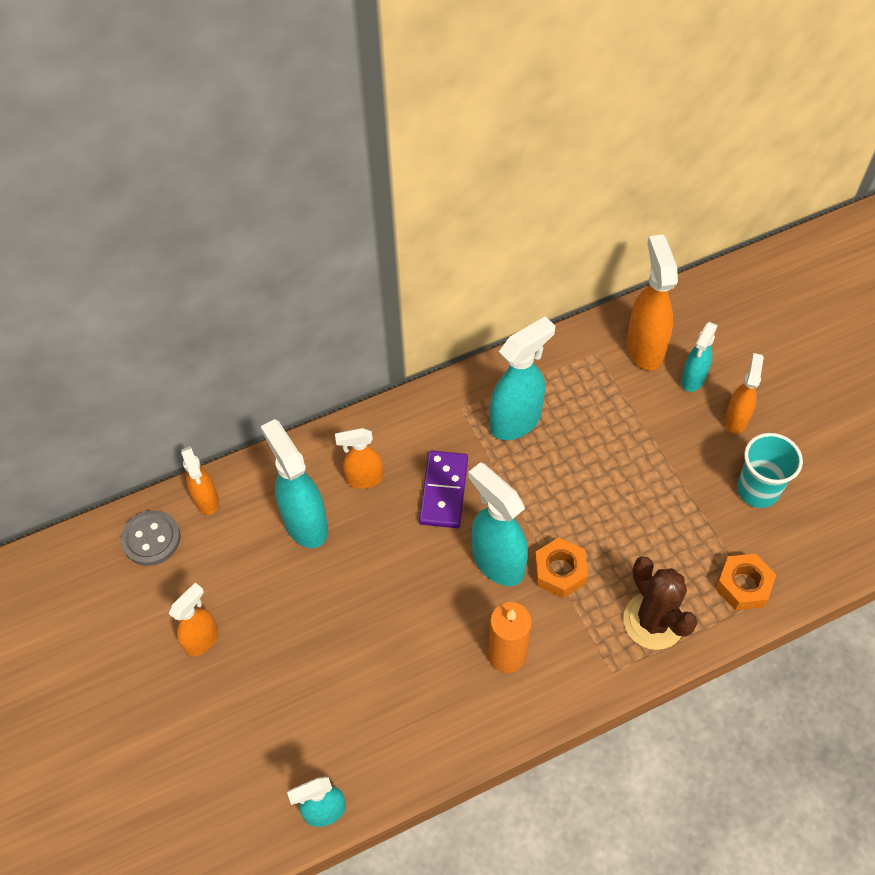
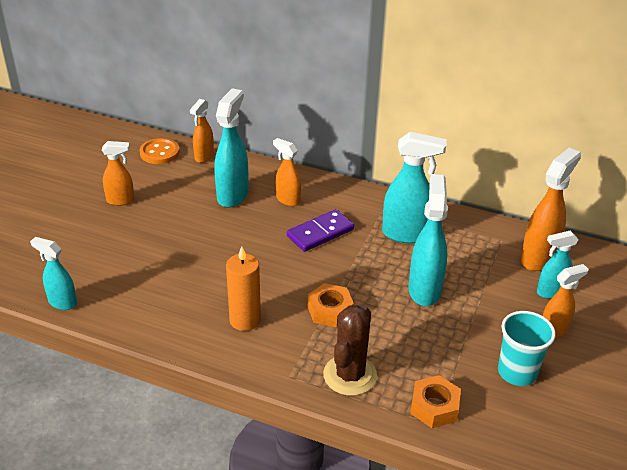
camera: 45 degrees right, 20 degrees down
grey button [121,510,181,566] -> orange button [140,138,180,164]
turquoise spray bottle [468,462,528,586] -> turquoise spray bottle moved to [408,174,448,306]

